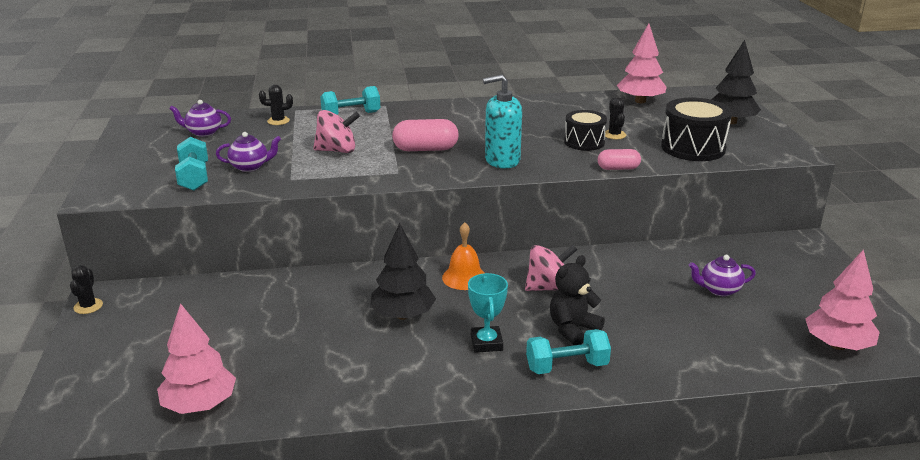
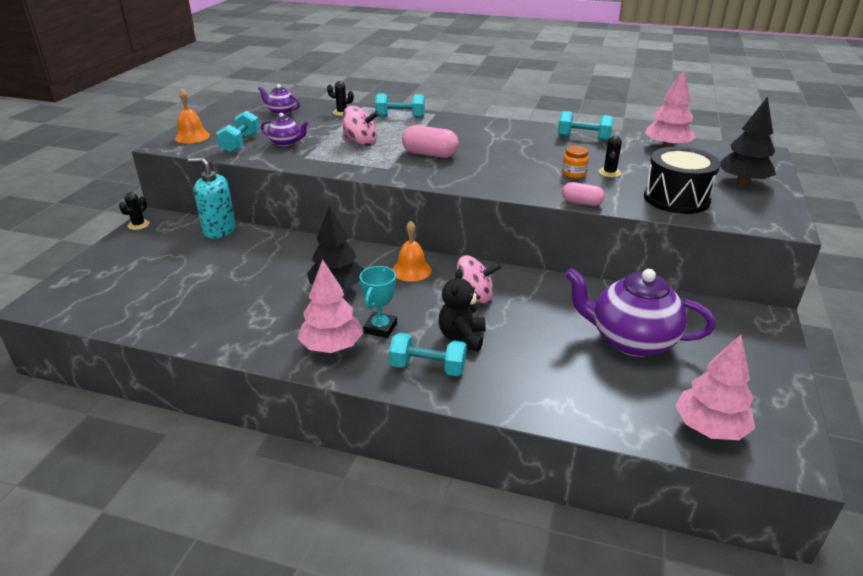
camera: 25 degrees right, 5 degrees up
pink tree [157,303,236,414] -> pink tree moved to [298,259,363,353]
turquoise soap dispenser [483,74,522,168] -> turquoise soap dispenser moved to [188,158,236,239]
black teddy bear [550,255,605,345] -> black teddy bear turned 60 degrees counterclockwise [439,269,486,351]
black drum [564,110,607,151] -> orange jar [562,146,589,178]
purple teapot [688,255,756,296] -> purple teapot [565,268,715,357], size x2.06
none -> orange bell [174,89,210,143]
none -> turquoise dumbbell [558,111,613,141]

